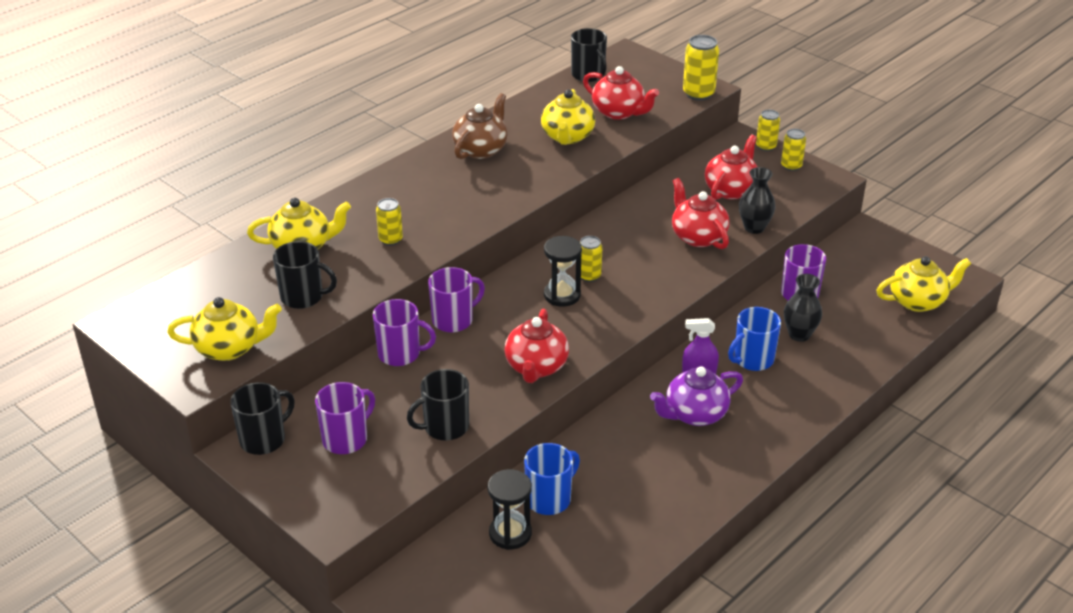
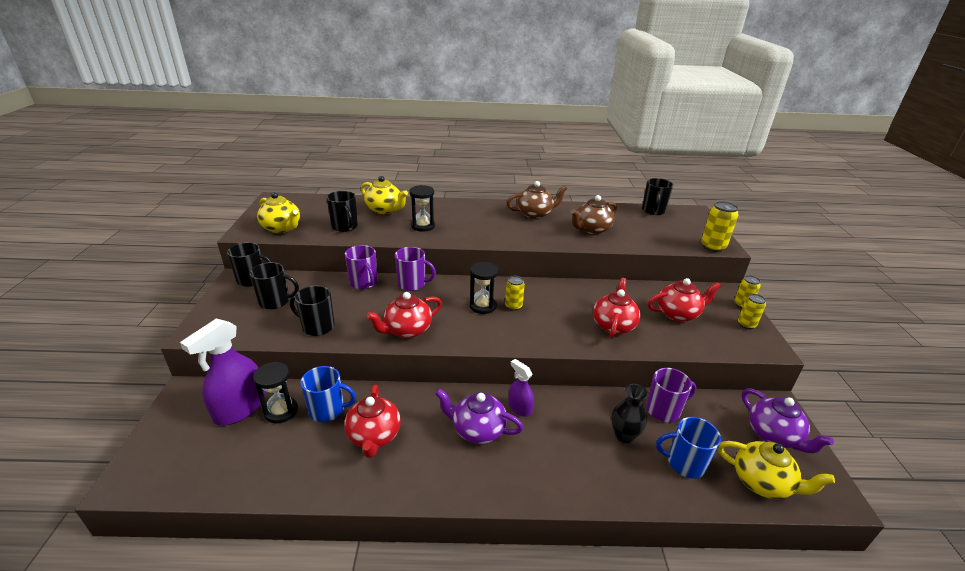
camera: 45 degrees right, 5 degrees down
purple mug [315,382,375,454] -> black mug [250,262,299,309]
yellow can [376,198,403,246] -> black hourglass [409,185,435,232]
yellow teapot [541,89,595,145] -> brown teapot [571,195,617,234]
red teapot [583,66,659,120] -> red teapot moved to [344,385,401,458]
blue mug [728,307,781,371] -> blue mug moved to [656,417,721,479]
black vase [739,167,775,234] -> none
none -> purple spray bottle [180,318,265,425]
none -> purple teapot [742,389,834,453]

